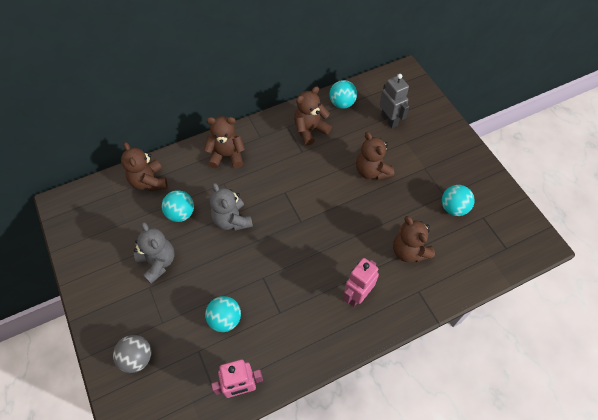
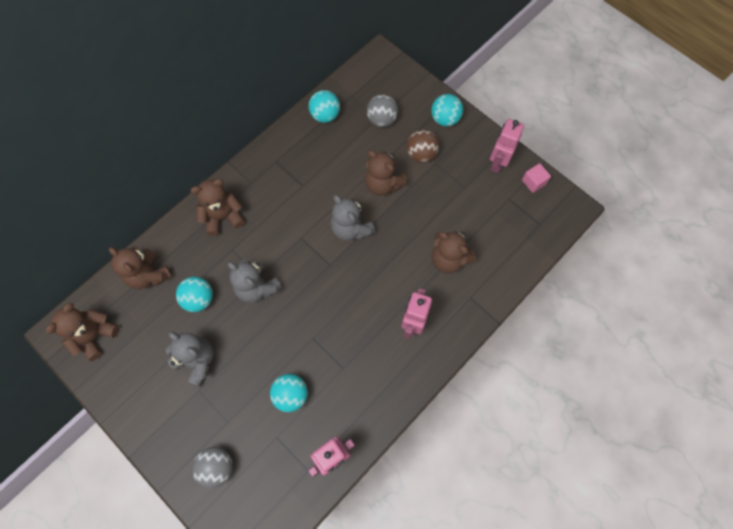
camera: 20 degrees left, 10 degrees up
brown teddy bear [294,86,332,145] -> brown teddy bear moved to [46,303,119,361]
grey robot [379,74,409,128] -> grey ball [367,94,398,127]
turquoise ball [442,185,475,216] -> turquoise ball moved to [431,94,463,126]
none -> grey teddy bear [331,195,375,241]
none -> brown ball [407,130,439,163]
none -> pink robot [490,119,524,173]
none -> pink cube [522,163,551,193]

